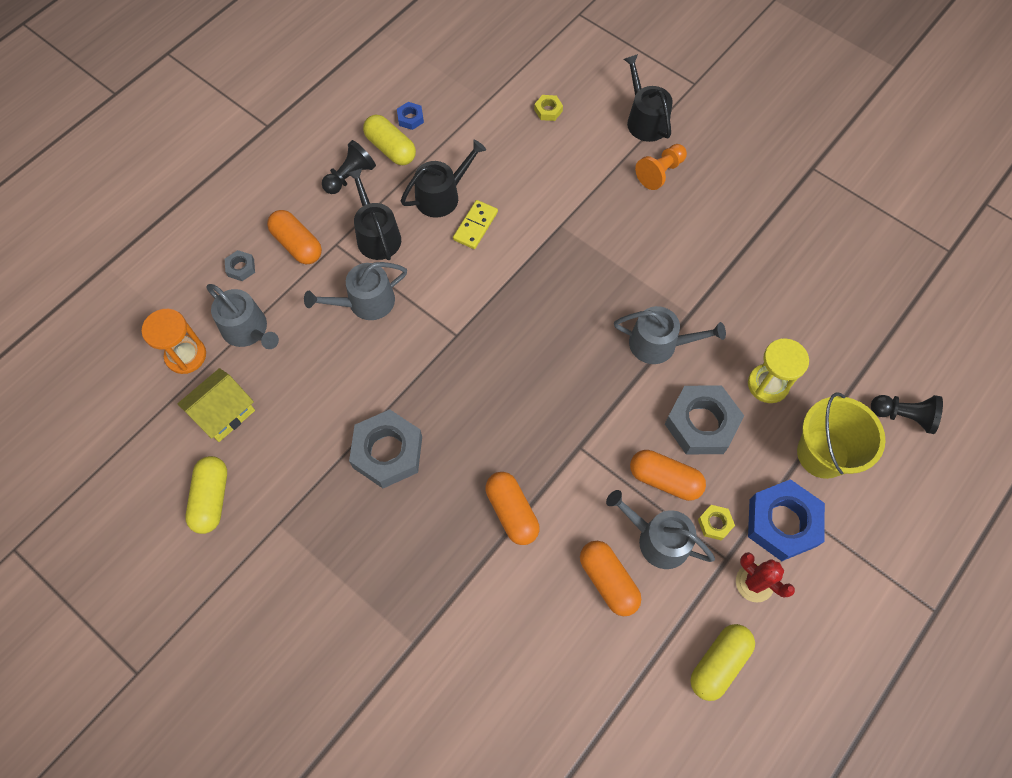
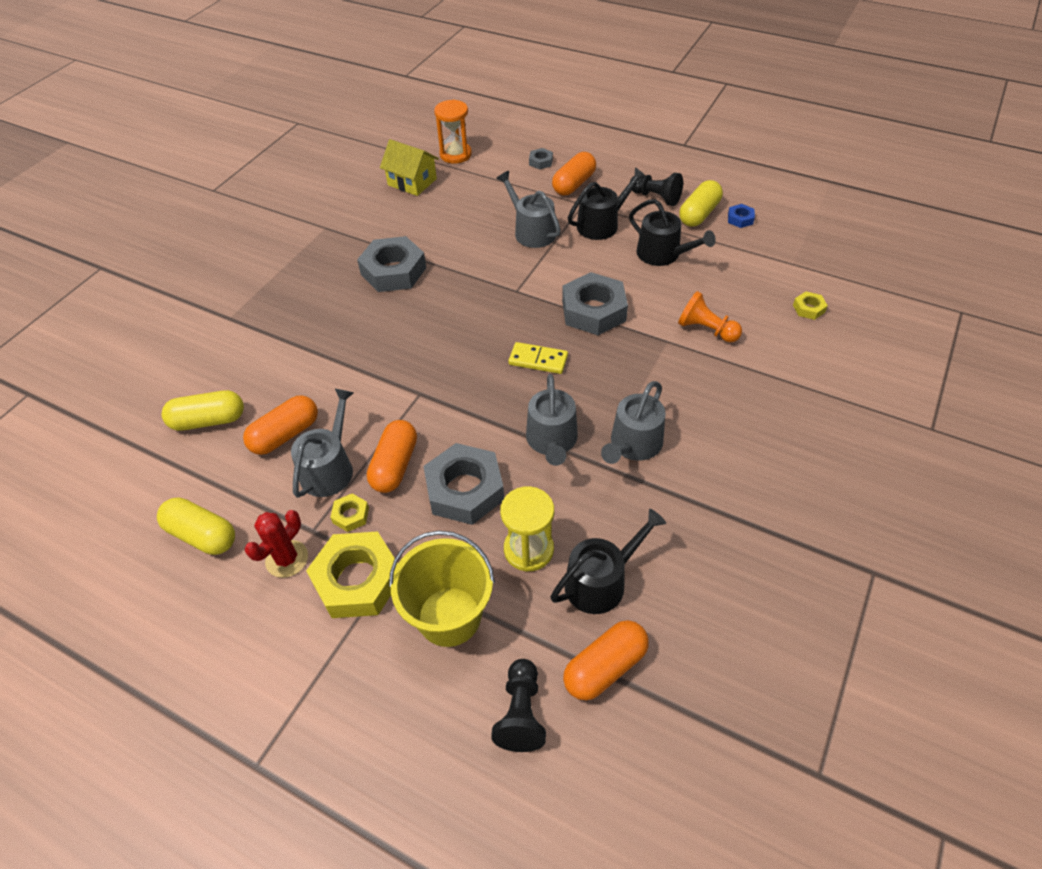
camera: 80 degrees right, 15 degrees down
yellow capsule [185,456,227,534] -> yellow capsule moved to [162,390,244,431]
grey watering can [207,284,279,349] -> grey watering can moved to [601,381,666,464]
yellow domino [453,200,498,249] -> yellow domino moved to [508,342,568,374]
orange capsule [485,472,540,545] -> orange capsule moved to [563,620,649,700]
black watering can [624,54,673,142] -> black watering can moved to [550,509,666,614]
orange pawn [635,144,687,190] -> orange pawn moved to [678,291,742,342]
blue nut [748,479,825,561] -> yellow nut [306,531,398,618]
none -> grey nut [562,272,628,335]

